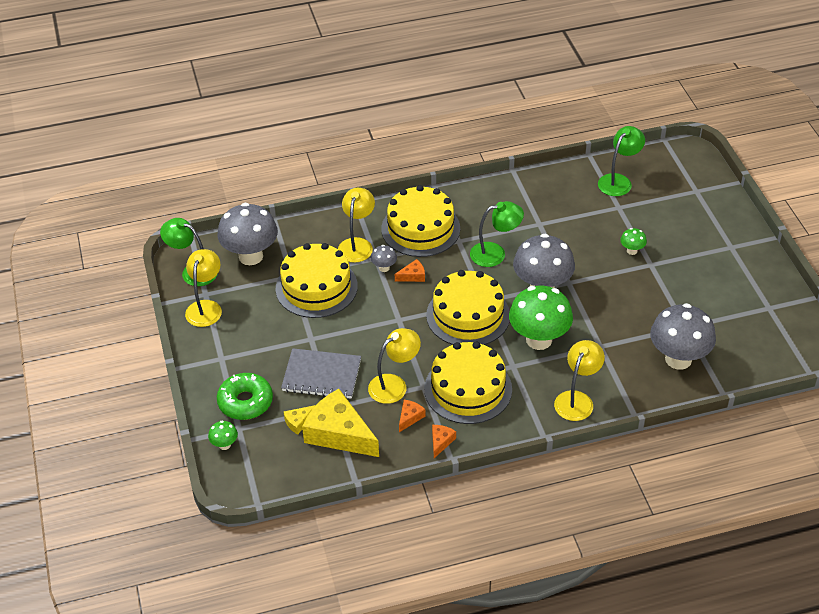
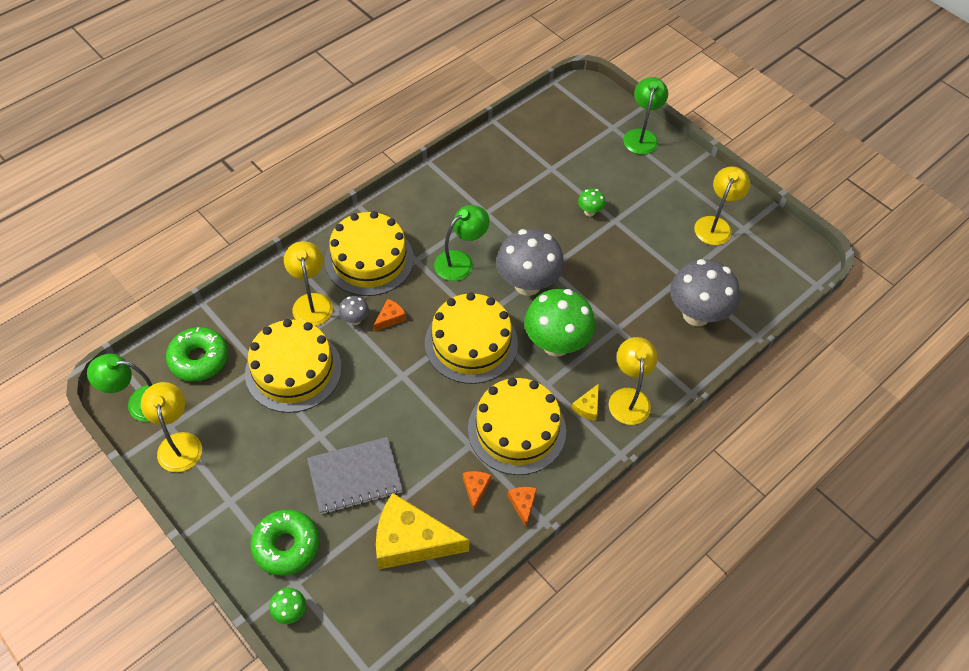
camera: 30 degrees left, 10 degrees up
grey mushroom [218,203,278,265] -> green donut [166,327,228,382]
yellow cheese [284,405,316,434] -> yellow cheese moved to [571,384,599,421]
yellow lamp [368,328,421,404] -> yellow lamp moved to [694,167,750,245]
green lamp [598,126,645,196] -> green lamp moved to [623,77,668,155]

